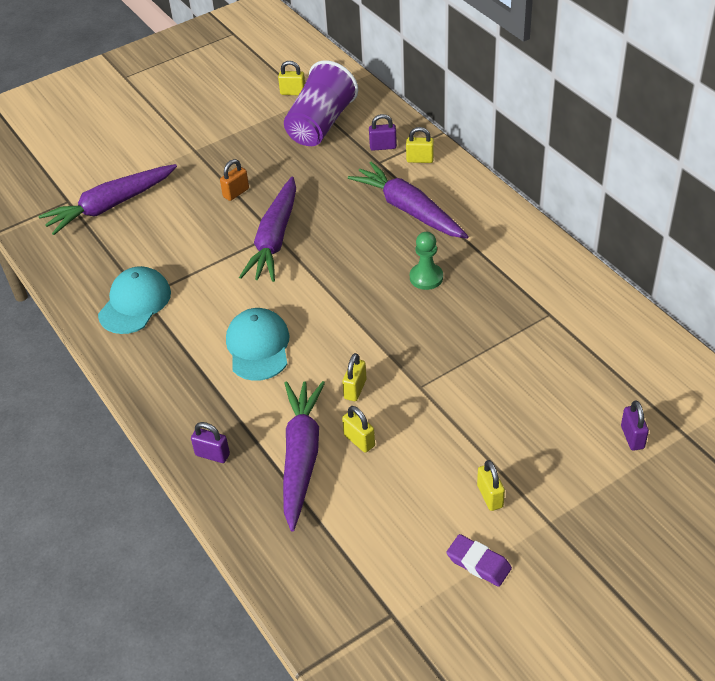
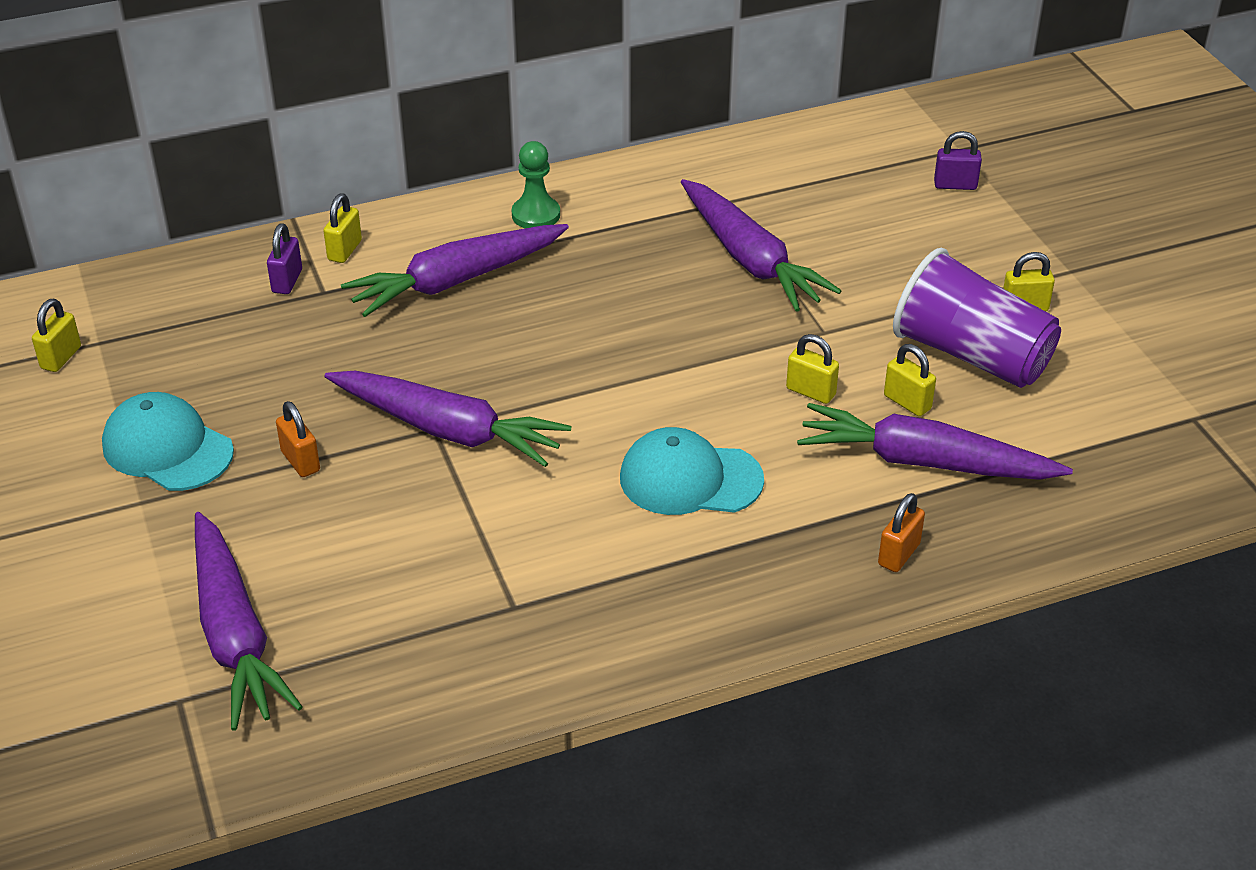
camera: 80 degrees left, 5 degrees down
turquoise cap [98,266,171,334] -> turquoise cap moved to [102,392,234,491]
purple padlock [191,422,230,463] -> orange padlock [878,493,925,572]
purple cup [284,60,358,146] -> purple cup moved to [893,248,1061,388]
yellow padlock [342,406,375,453] -> yellow padlock turned 75 degrees clockwise [884,344,936,416]
green pawn [410,232,443,290] -> green pawn moved to [511,141,560,228]
purple eraser [446,534,512,587] -> none
none -> purple carrot [681,179,841,312]

